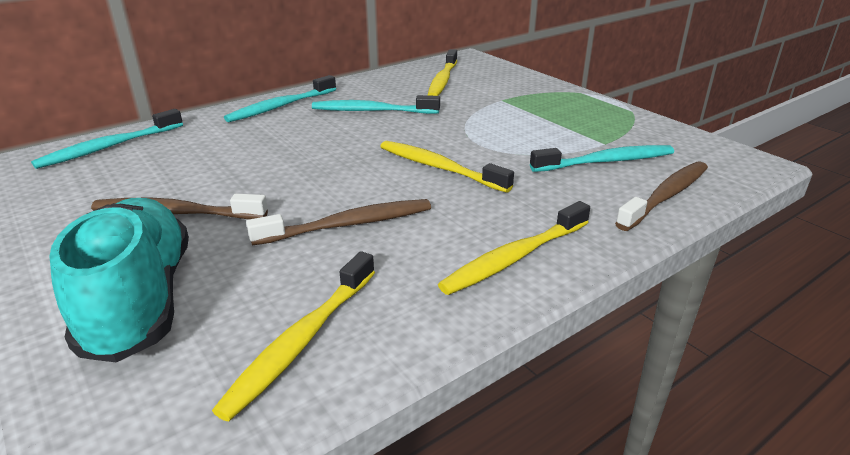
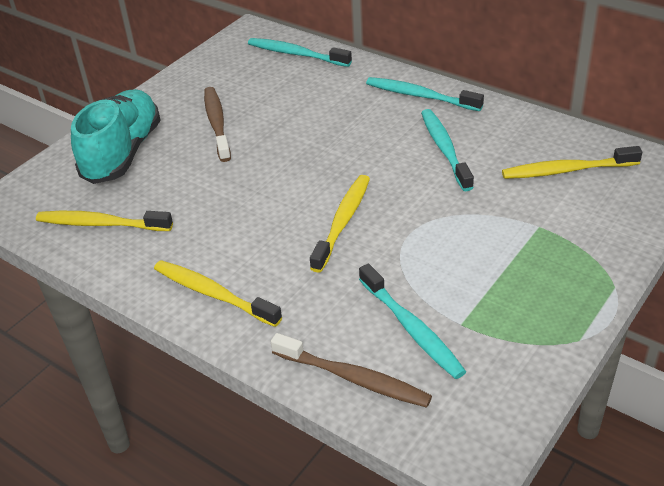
camera: 75 degrees right, 10 degrees up
turquoise shoe [49,198,189,362] -> turquoise shoe turned 45 degrees counterclockwise [71,89,161,184]
brown toothbrush [246,199,431,245] -> none

